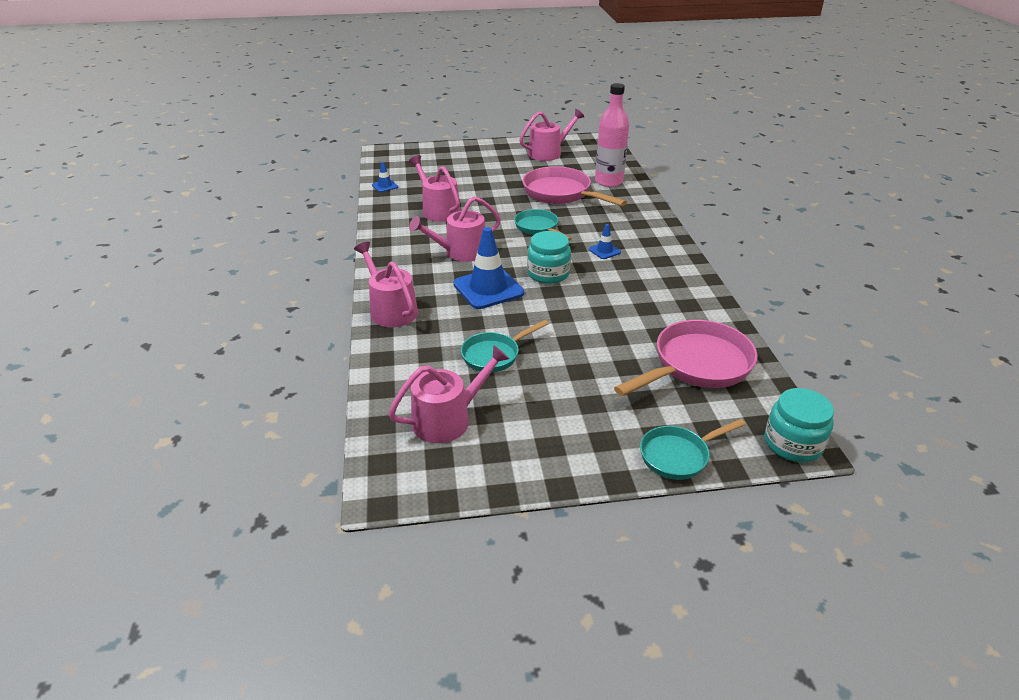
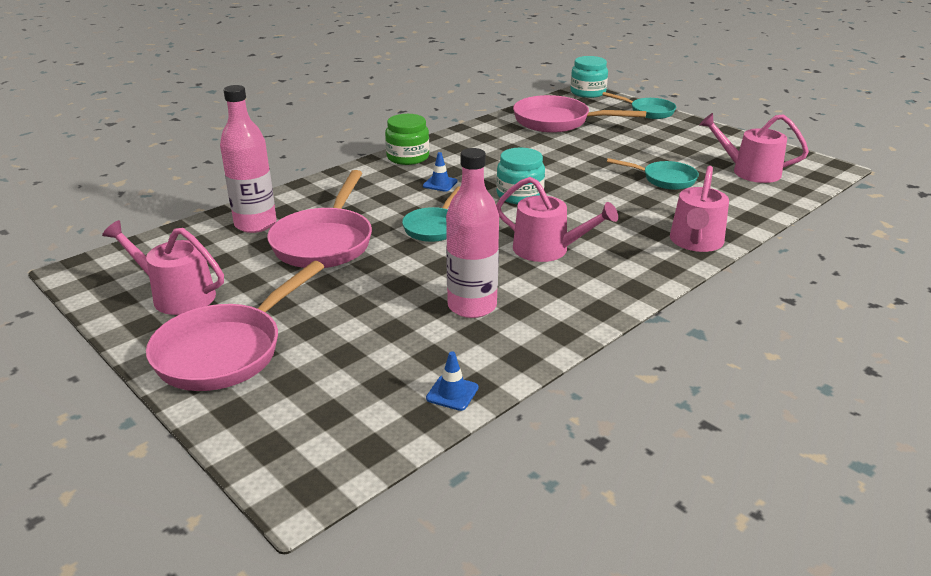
camera: 125 degrees left, 5 degrees down
pink watering can [408,155,460,222] -> pink bottle [446,148,499,318]
blue traffic cone [453,227,524,309] -> none
none -> pink pan [146,261,324,391]
none -> green jar [385,114,429,165]

